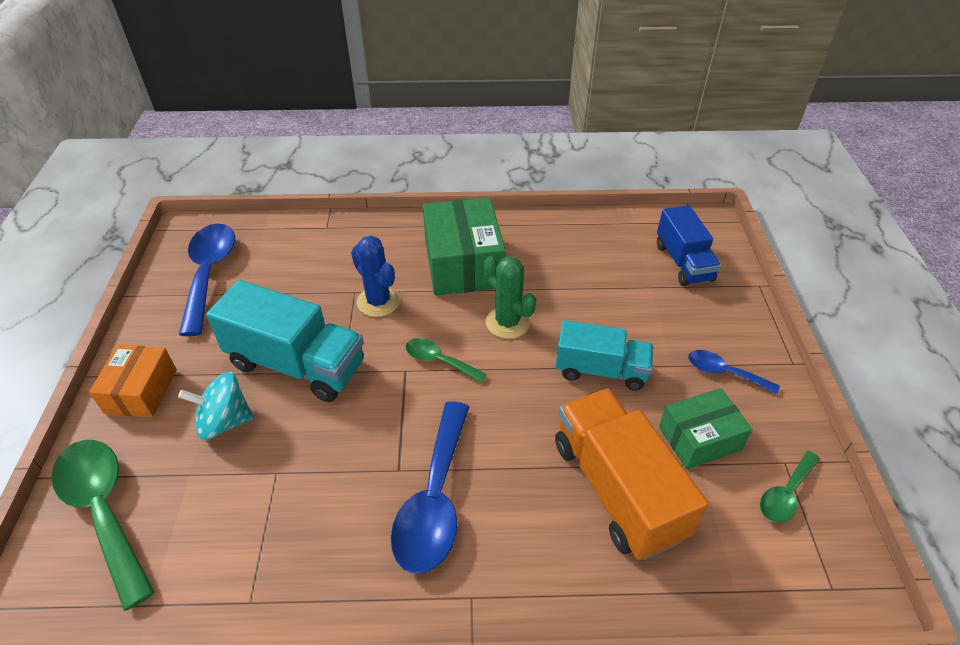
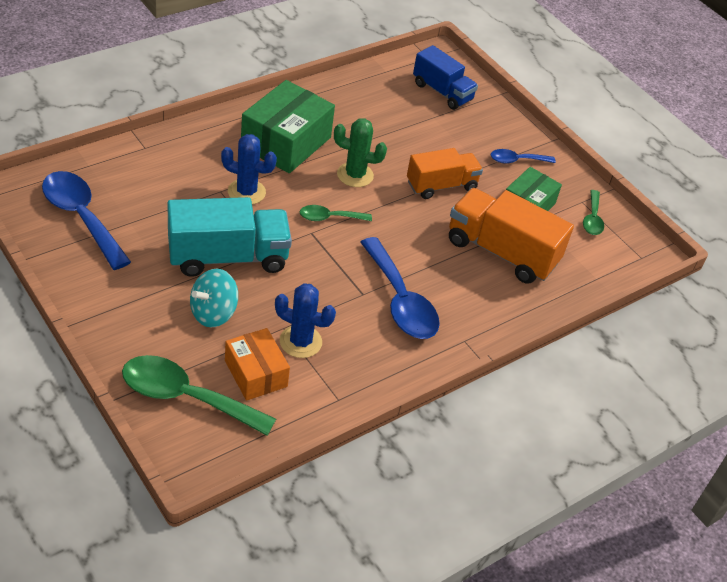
camera: 40 degrees left, 0 degrees up
orange box [89,345,177,418] -> orange box moved to [225,328,290,400]
green box [423,198,506,295] -> green box turned 75 degrees clockwise [241,80,335,173]
turquoise truck [555,320,653,391] -> orange truck [407,148,483,199]
none -> blue cactus [275,283,336,358]

